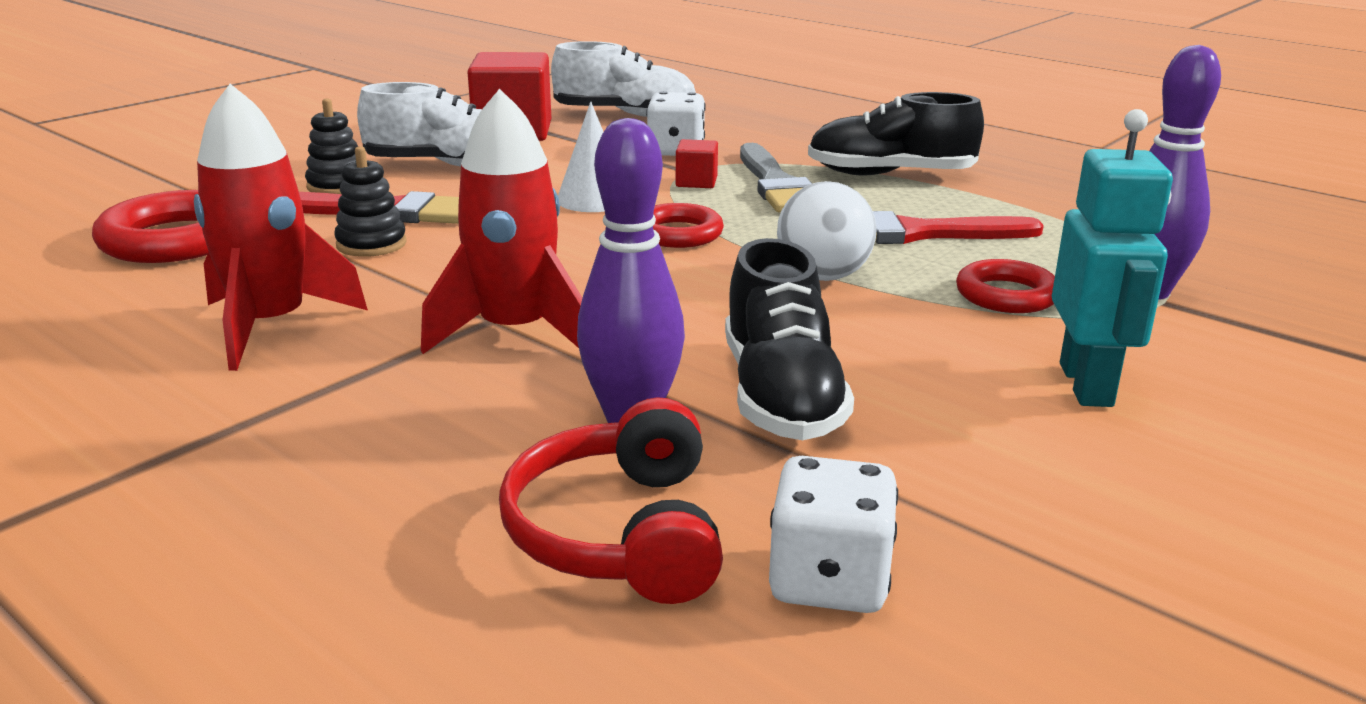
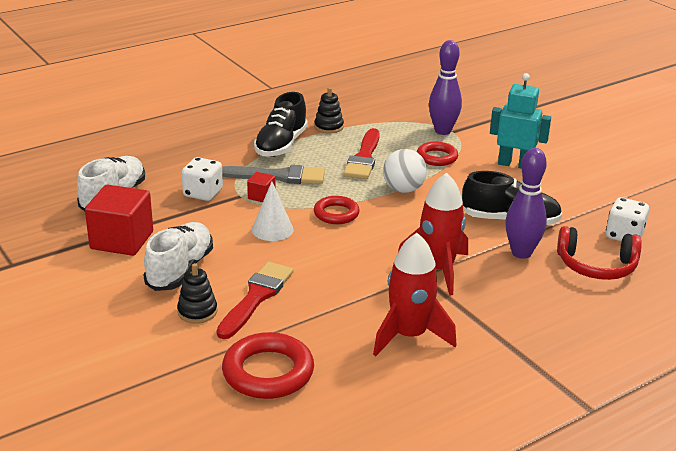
camera: 75 degrees left, 5 degrees up
black stacking toy [334,146,407,257] -> black stacking toy moved to [314,87,344,133]

